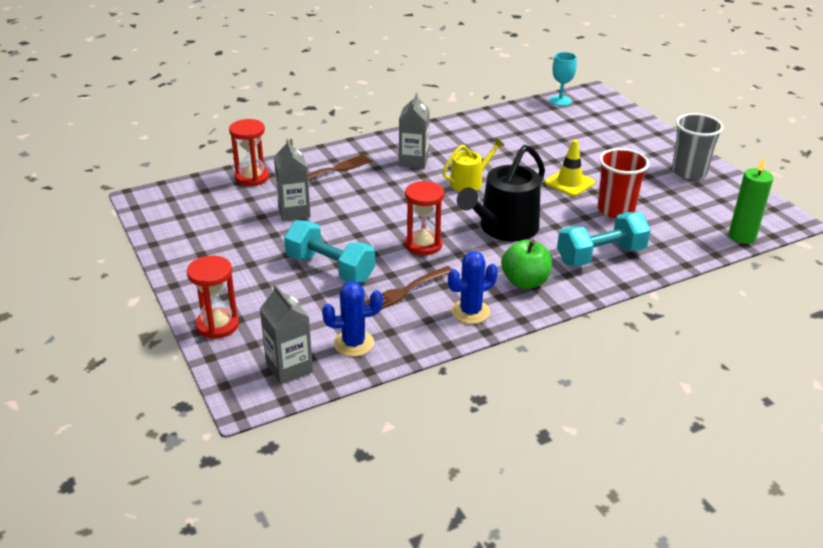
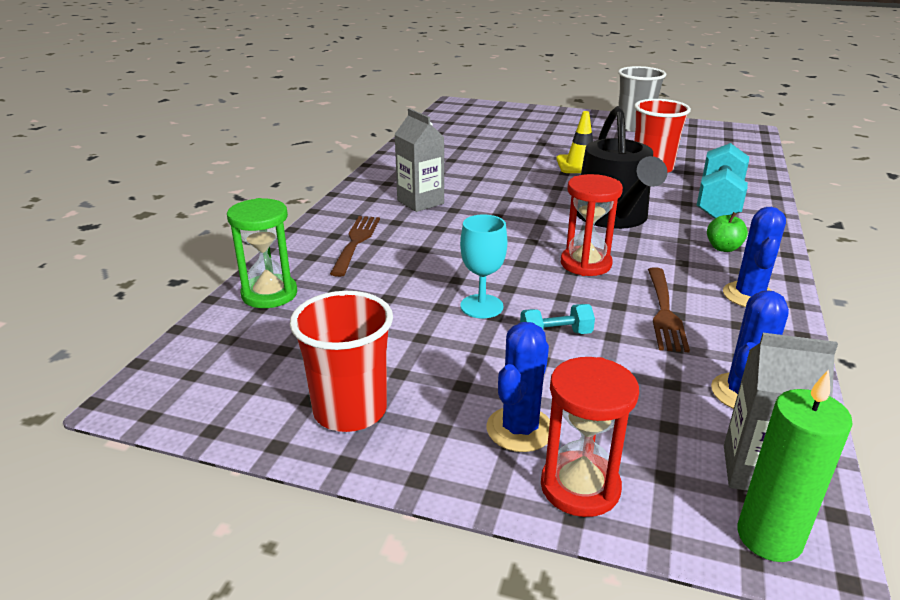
camera: 45 degrees left, 5 degrees down
red hourglass [229,119,269,186] -> green hourglass [227,198,297,308]
grey carton [274,138,311,221] -> none
turquoise dumbbell [284,220,375,283] -> turquoise dumbbell [520,304,595,334], size x0.50
yellow watering can [442,138,505,191] -> none
green apple [501,240,552,289] -> green apple [707,212,748,252], size x0.62
turquoise goblet [549,52,577,106] -> turquoise goblet moved to [460,215,507,318]
green candle [729,157,773,244] -> green candle moved to [737,369,853,562]
none -> red cup [290,291,393,432]
none -> blue cactus [486,322,550,452]

